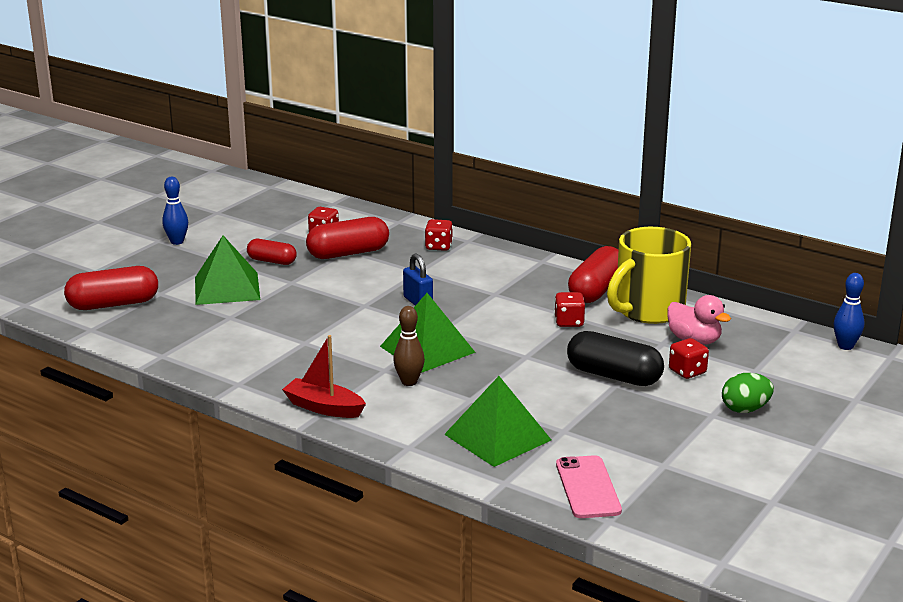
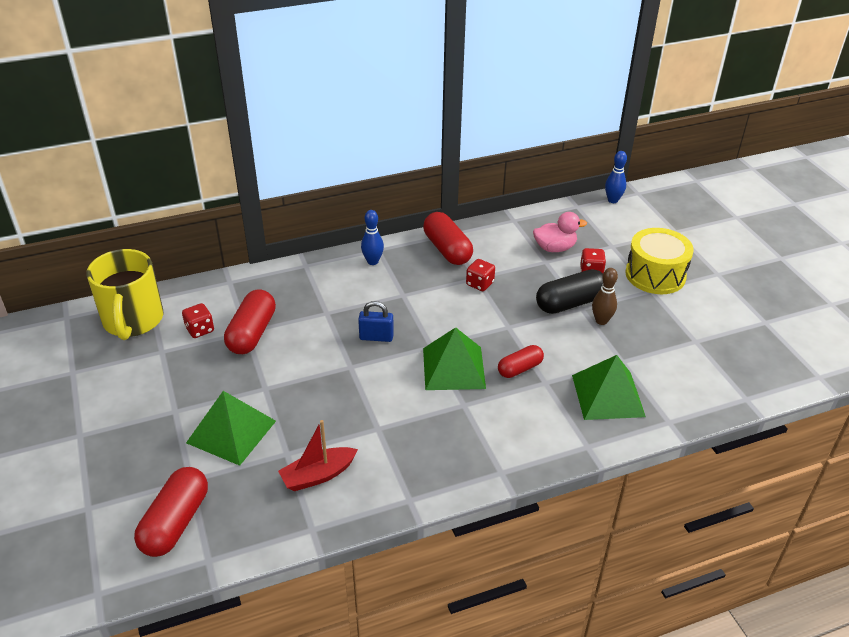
camera: 55 degrees left, 15 degrees up
blue bowling pin [162,177,188,245] -> blue bowling pin moved to [361,210,384,265]
red capsule [247,239,297,265] -> red capsule moved to [498,345,544,378]
red boat [282,335,366,418] -> red boat moved to [278,420,358,491]
brown bowling pin [393,306,425,386] -> brown bowling pin moved to [592,268,618,325]
red dice [425,219,453,251] -> none
pink phone [556,455,622,518] -> none
yellow mug [607,227,691,324] -> yellow mug moved to [86,249,163,340]
green egg [722,373,774,413] -> yellow drum [625,228,694,294]

